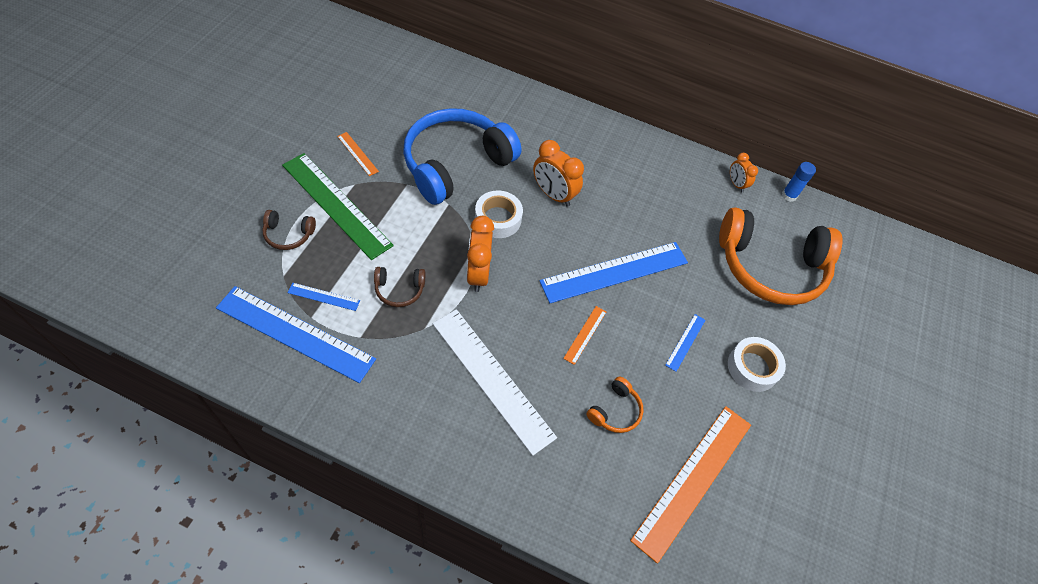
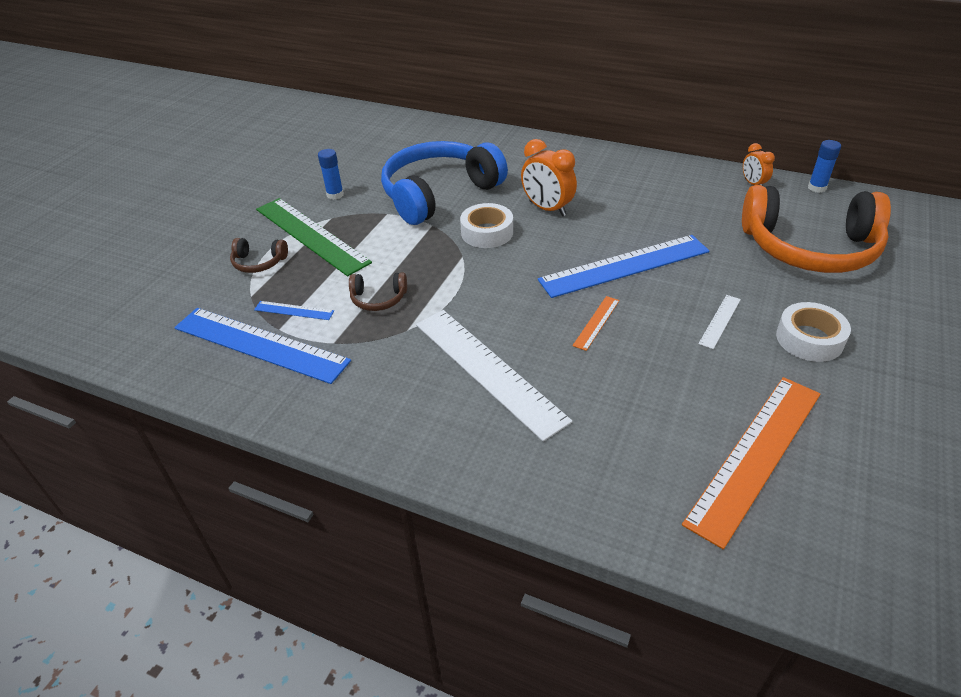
camera: 10 degrees right, 15 degrees down
orange ruler [337,132,379,176] -> blue glue stick [318,149,344,200]
orange clock [466,216,494,292] -> none
orange headphones [586,377,643,433] -> none
blue ruler [665,314,705,372] -> white ruler [698,295,741,349]

